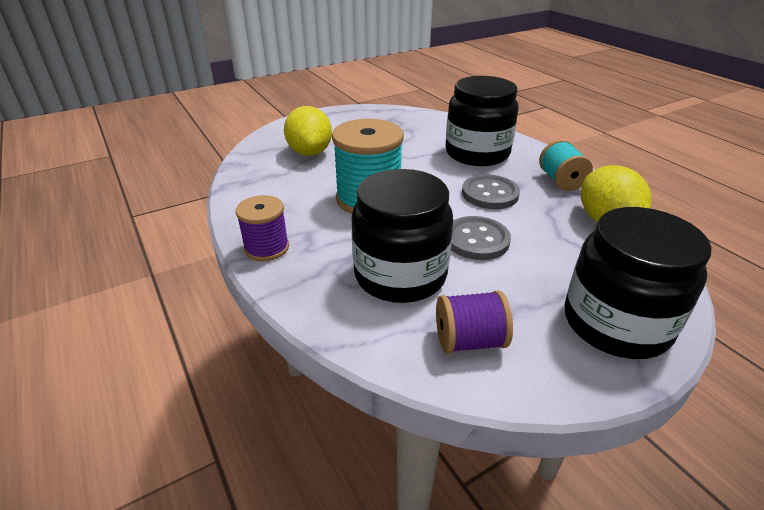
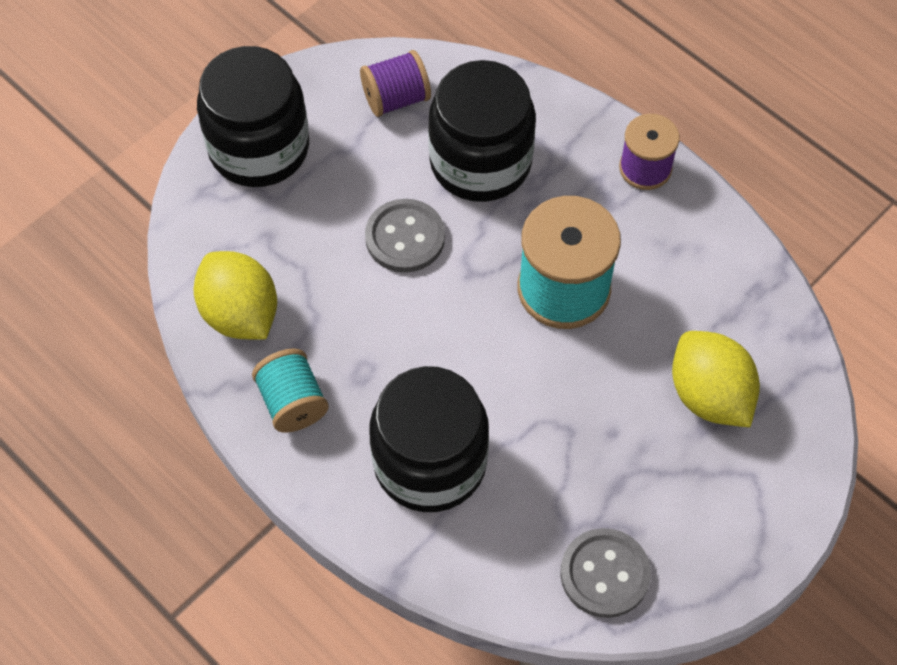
camera: 165 degrees right, 25 degrees up
grey button [462,174,520,209] -> grey button moved to [560,528,651,618]

